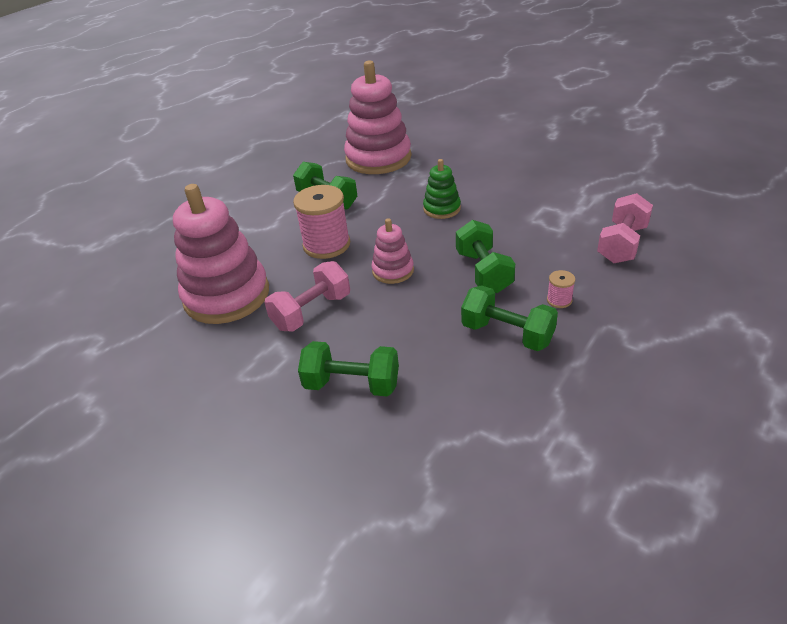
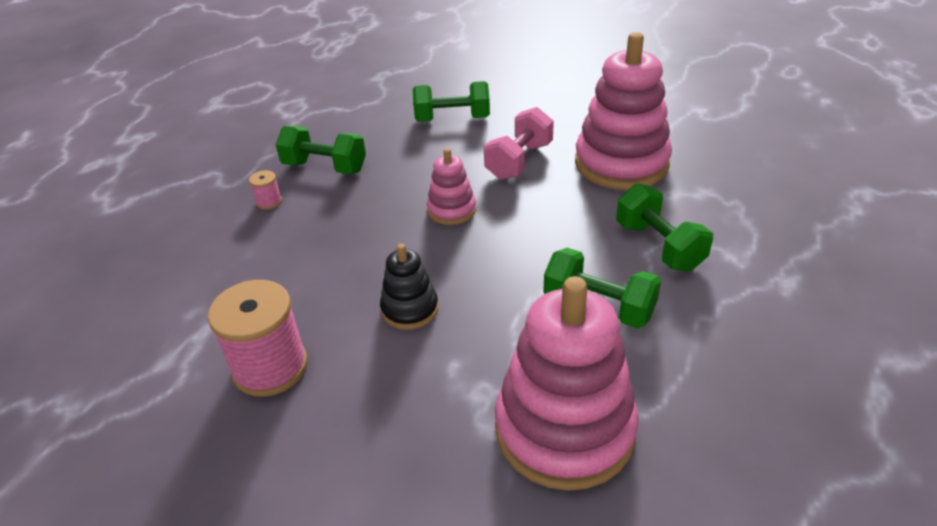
camera: 165 degrees right, 0 degrees up
pink spool [293,185,350,259] -> pink spool moved to [208,280,308,397]
green stacking toy [423,159,461,219] -> black stacking toy [380,244,438,330]
green dumbbell [456,220,515,293] -> green dumbbell moved to [616,183,713,271]
pink dumbbell [597,193,653,263] -> none

